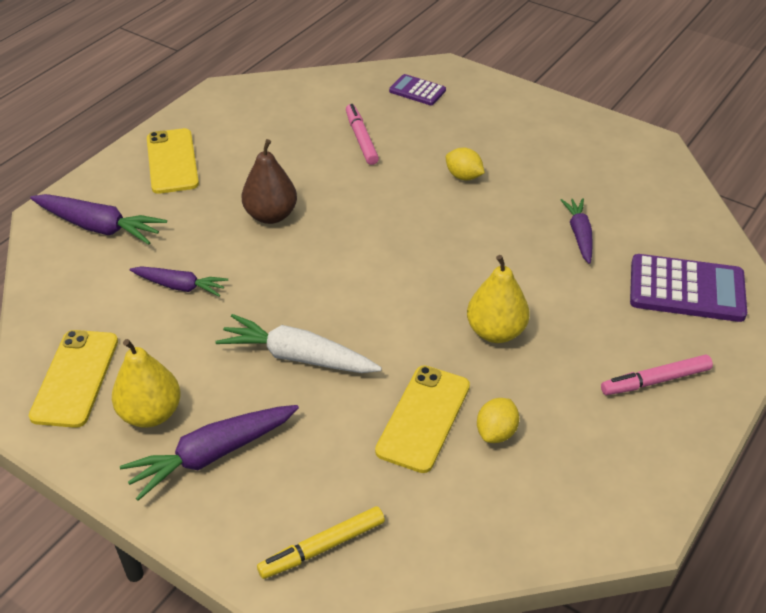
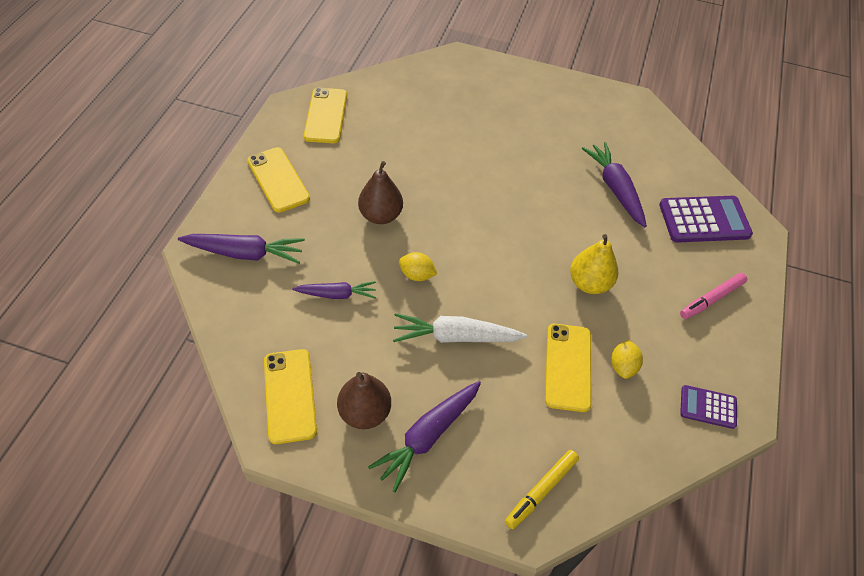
camera: 20 degrees left, 10 degrees up
yellow pear [112,339,181,428] -> brown pear [337,372,391,429]
pink marker [346,104,379,165] -> none
purple calculator [389,74,446,105] -> purple calculator moved to [680,385,737,429]
yellow lemon [446,148,485,180] -> yellow lemon moved to [399,252,437,281]
purple carrot [561,198,593,264] -> purple carrot [582,142,647,227], size x1.55
none -> yellow phone [304,88,347,143]

